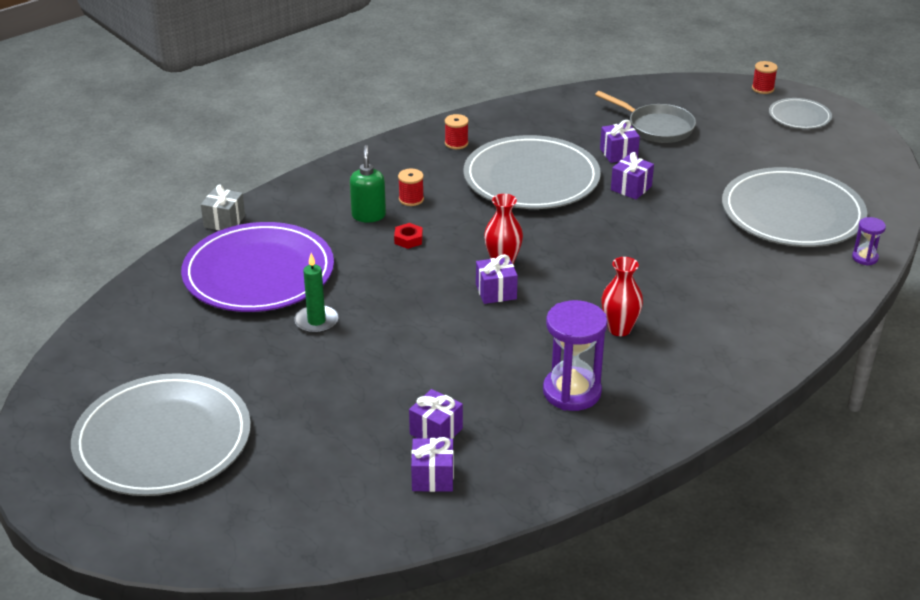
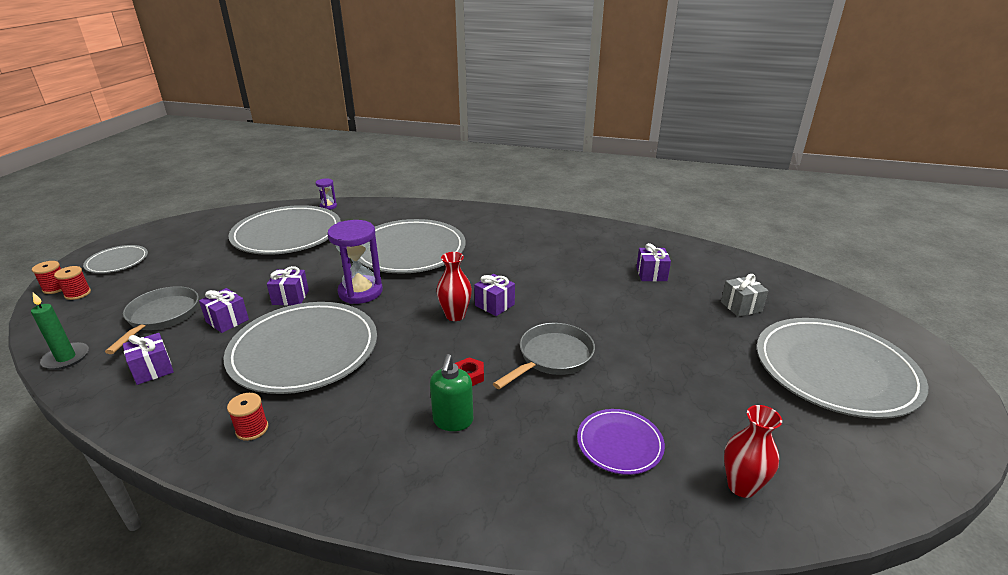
camera: 125 degrees left, 5 degrees down
purple plate [181,222,334,312] -> purple plate [577,409,665,475], size x0.49
grey gift [201,184,245,231] -> grey gift moved to [721,274,768,317]
green candle [294,253,338,334] -> green candle moved to [31,292,89,370]
green soap dispenser [350,145,386,222] -> green soap dispenser turned 45 degrees counterclockwise [430,354,473,431]
red spool [398,169,424,206] -> red spool moved to [54,266,91,300]
purple gift [411,437,454,492] -> purple gift moved to [123,333,174,385]
purple hourglass [543,300,608,411] -> purple hourglass moved to [327,220,383,304]
red vase [601,257,643,336] -> red vase moved to [724,405,782,498]
none -> grey plate [359,219,466,274]
none -> grey pan [493,323,595,389]

